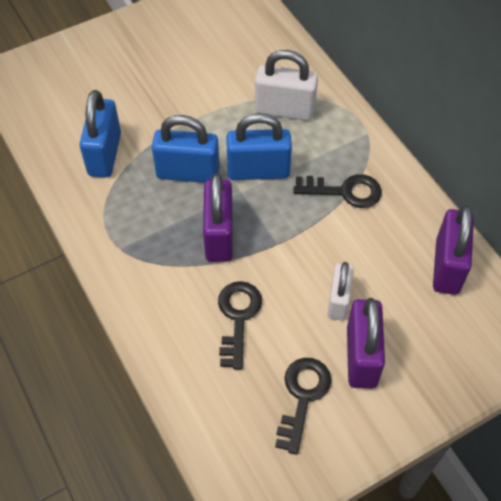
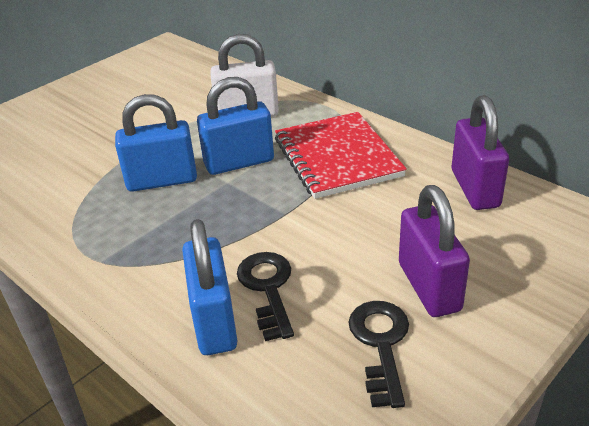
camera: 15 degrees left, 20 degrees down
blue padlock [79,90,121,178] -> blue padlock moved to [182,219,237,355]
purple padlock [203,173,233,262] -> none
black key [293,174,382,208] -> red notebook [275,112,407,199]
white padlock [328,262,354,321] -> none

